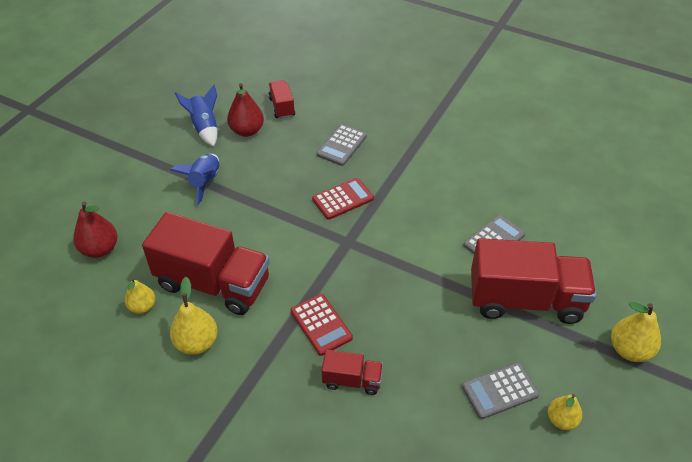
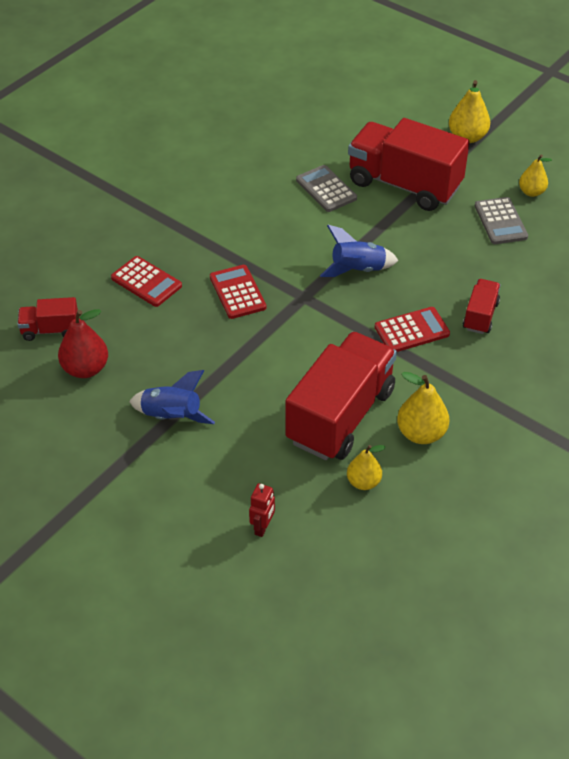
camera: 80 degrees left, 0 degrees up
red pear [73,201,117,258] -> red robot [249,483,275,537]
blue rocket [175,85,217,146] -> blue rocket moved to [320,225,399,277]
grey calculator [317,124,367,166] -> red calculator [111,256,182,307]
red truck [471,238,597,324] -> red truck turned 75 degrees counterclockwise [348,118,470,211]

